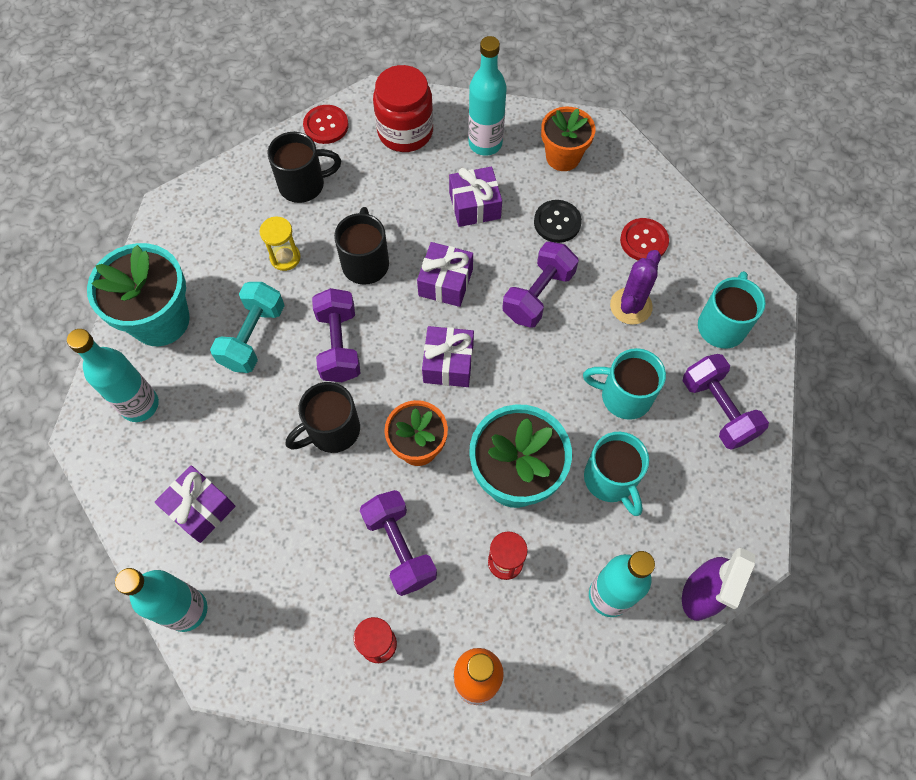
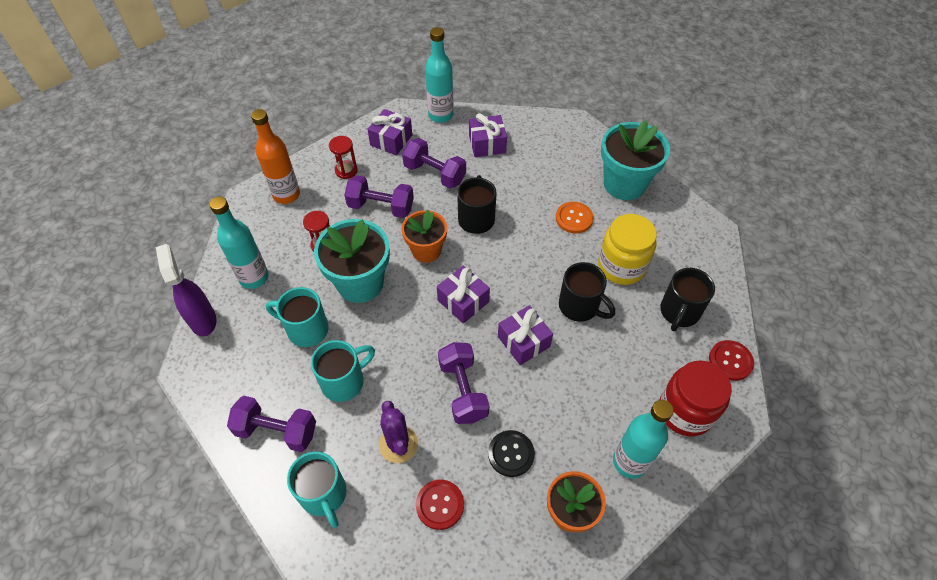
camera: 130 degrees right, 10 degrees down
turquoise bottle [67,329,159,422] -> none
turquoise dumbbell [210,282,285,373] -> orange button [556,202,594,233]
yellow hourglass [259,217,301,271] -> yellow jar [598,214,657,285]
purple dumbbell [312,288,360,382] -> purple dumbbell moved to [402,138,466,189]
purple gift [449,167,502,227] -> purple gift moved to [367,109,412,156]

